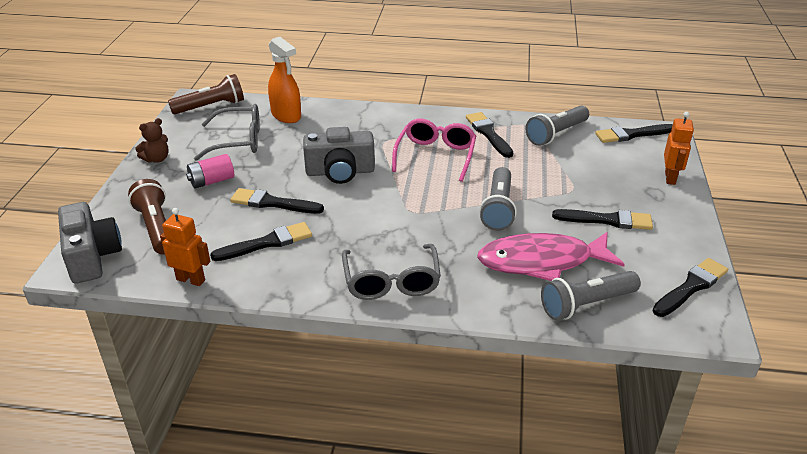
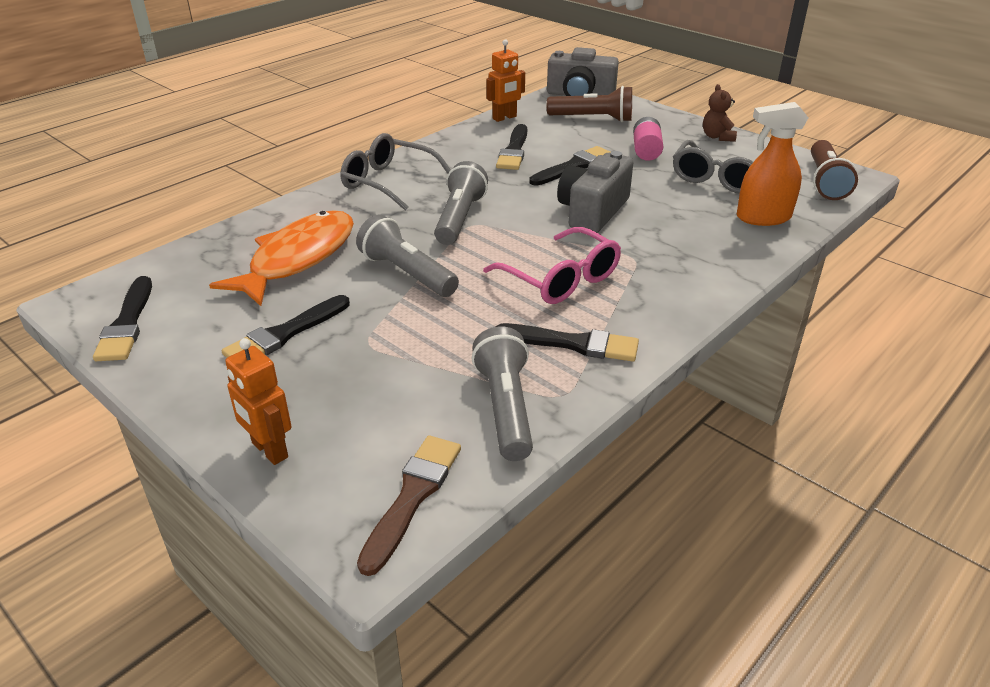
camera: 125 degrees right, 0 degrees up
pink fish [477,232,625,281] -> orange fish [209,210,354,306]
grey flashlight [541,271,641,320] -> grey flashlight moved to [434,161,488,245]
black brush [595,124,673,143] -> brown brush [357,435,461,576]

